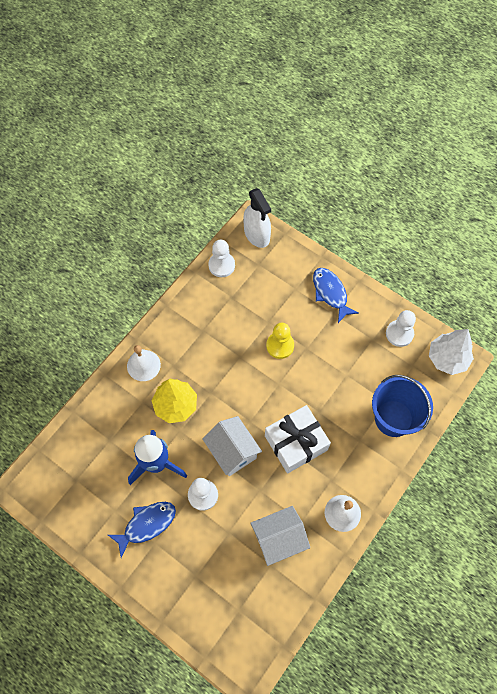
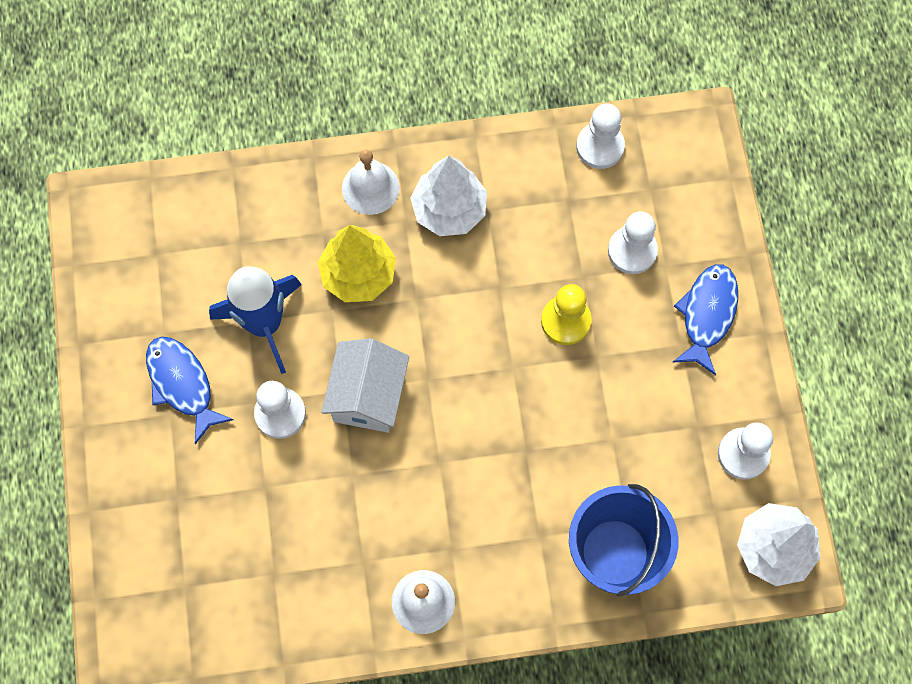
camera: 45 degrees right, 5 degrees up
blue fish [108,502,176,558] -> blue fish turned 135 degrees counterclockwise [146,337,234,444]
white spray bottle [243,188,271,248] -> none
white house [250,506,310,566] -> none
white gift [265,405,331,473] -> none
none -> white tree [410,156,487,236]
none -> white pawn [608,211,658,274]

